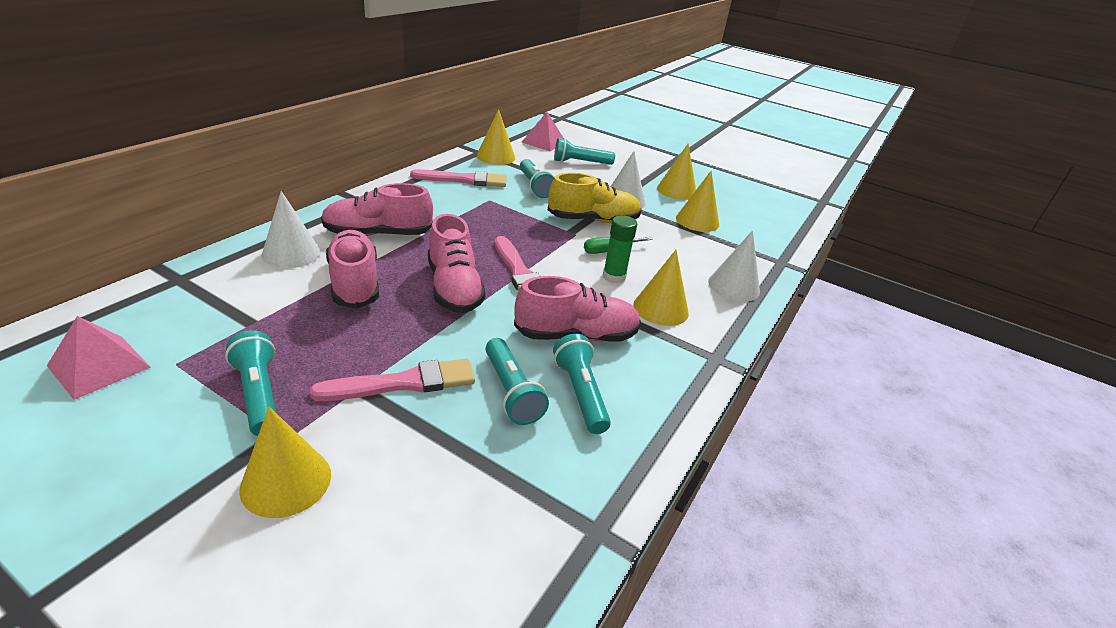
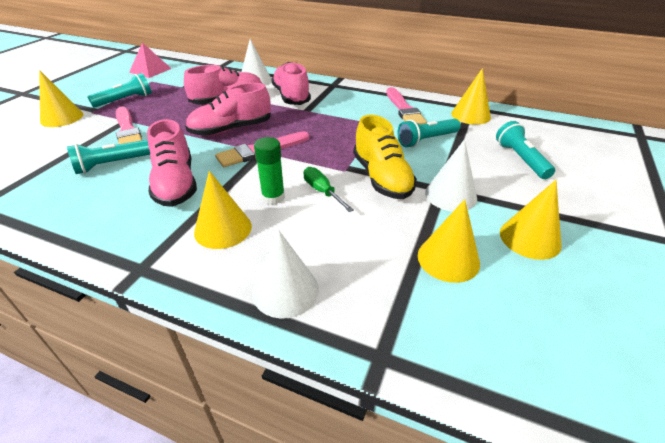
camera: 85 degrees right, 5 degrees up
pink pyramid [521,112,563,151] -> none
turquoise flashlight [553,334,611,434] -> none

